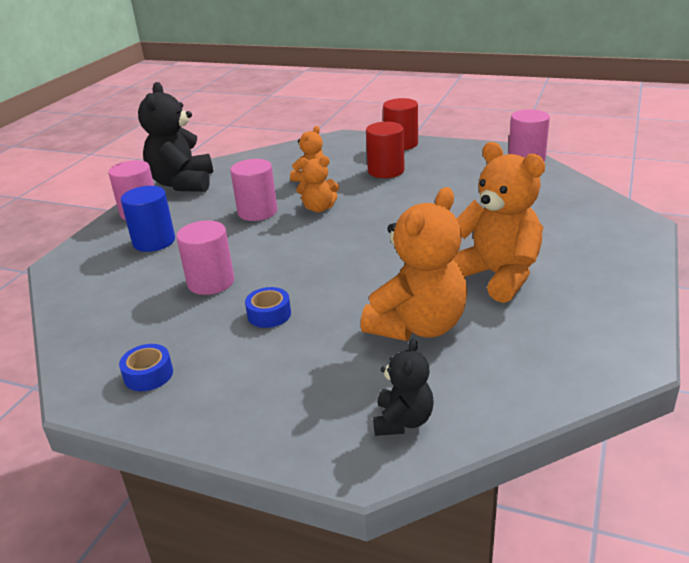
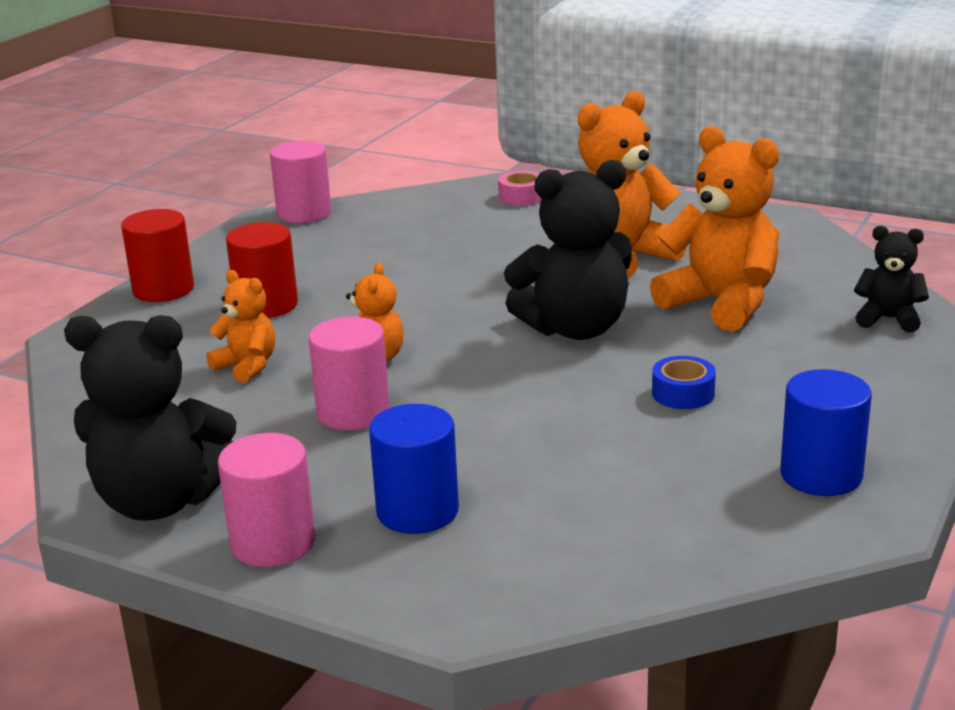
camera: 85 degrees left, 5 degrees down
blue tape [119,344,173,391] -> blue cylinder [780,369,872,496]
pink cylinder [176,220,234,295] -> none
none -> pink tape [498,170,541,206]
none -> black teddy bear [504,160,632,340]

